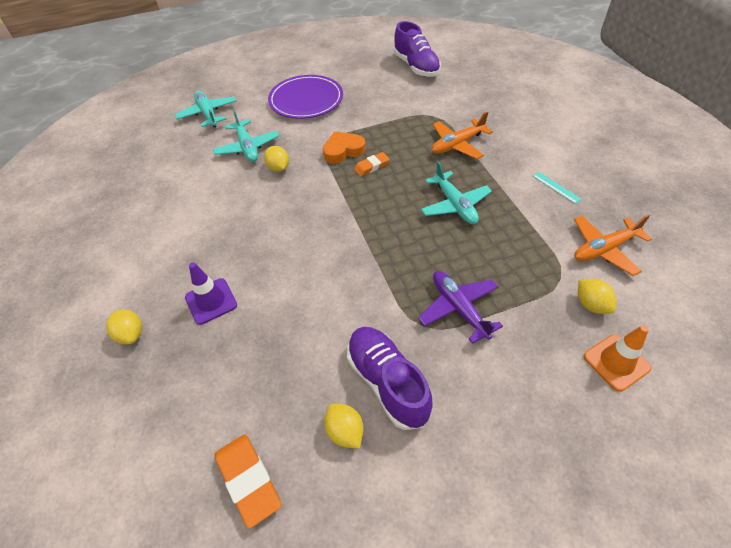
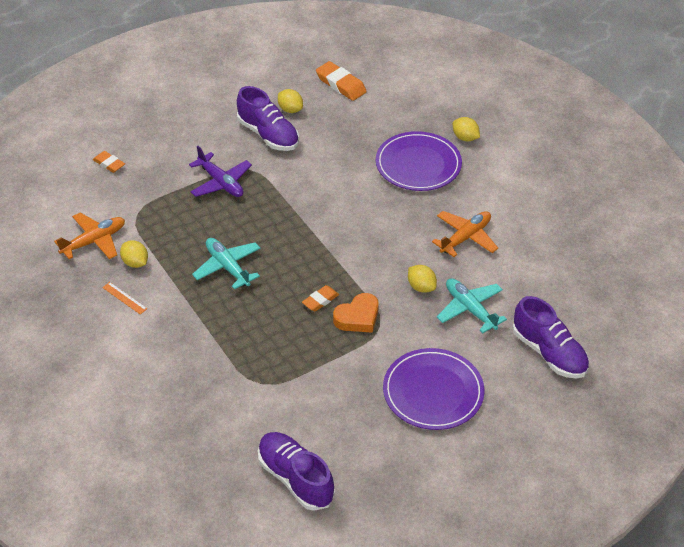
camera: 165 degrees right, 5 degrees down
turquoise plane [175,91,236,127] -> purple shoe [513,296,589,378]
purple traffic cone [185,262,237,325] -> purple plate [376,131,462,191]
orange plane [432,112,493,159] -> orange plane moved to [432,211,498,257]
turquoise ruler [533,172,582,204] -> orange ruler [102,282,147,314]
yellow lemon [578,279,616,314] -> yellow lemon moved to [120,240,148,268]
orange traffic cone [583,325,651,392] -> orange eraser [93,151,125,173]

